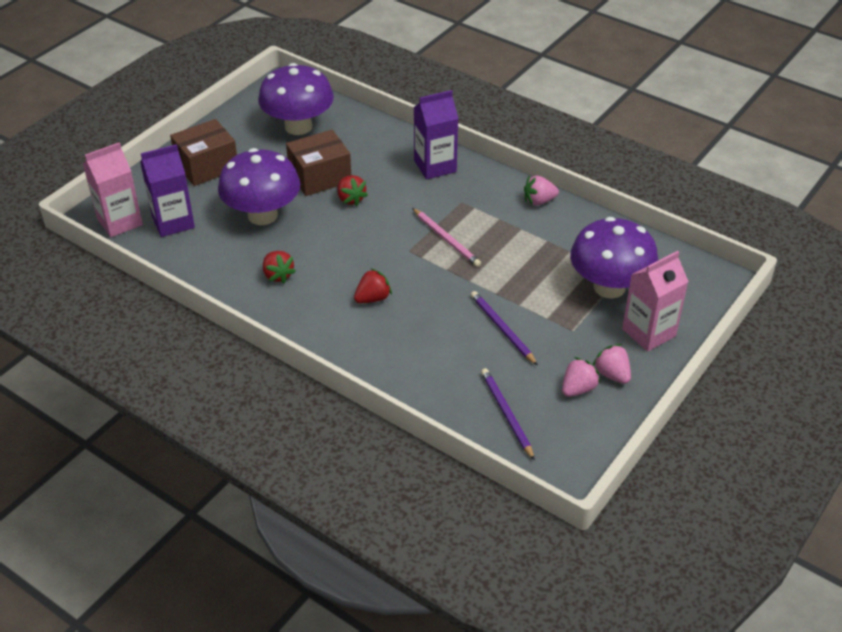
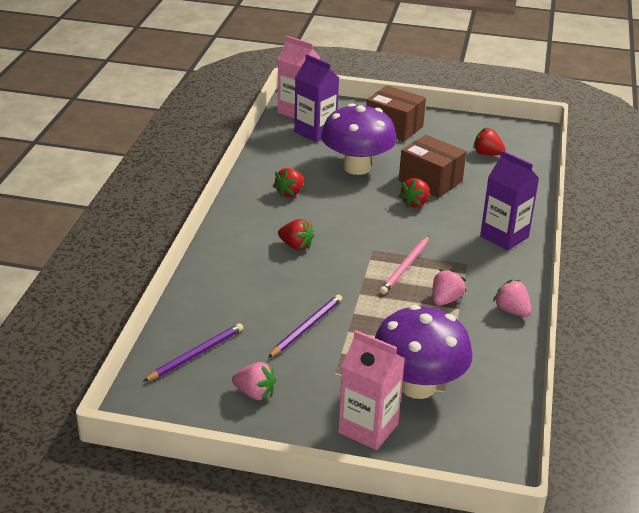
camera: 65 degrees right, 10 degrees down
purple mushroom [258,63,334,135] -> red strawberry [473,128,506,155]
pink strawberry [593,344,631,384] -> pink strawberry moved to [432,269,466,306]

